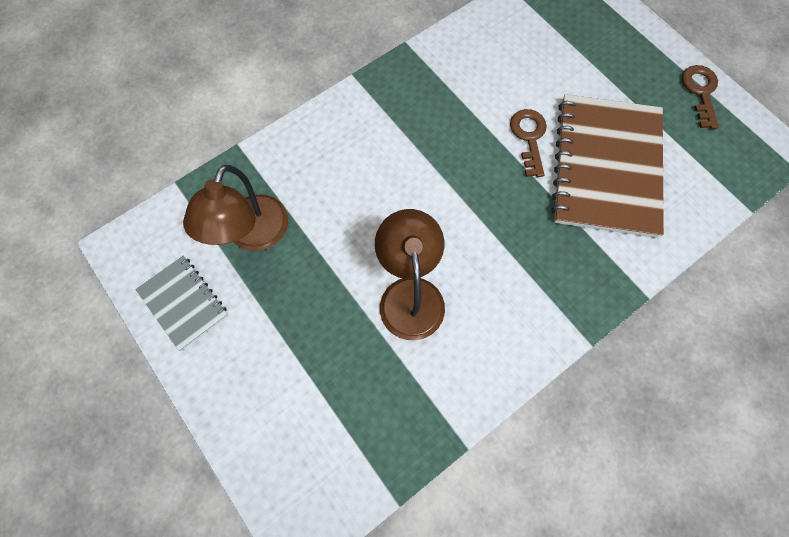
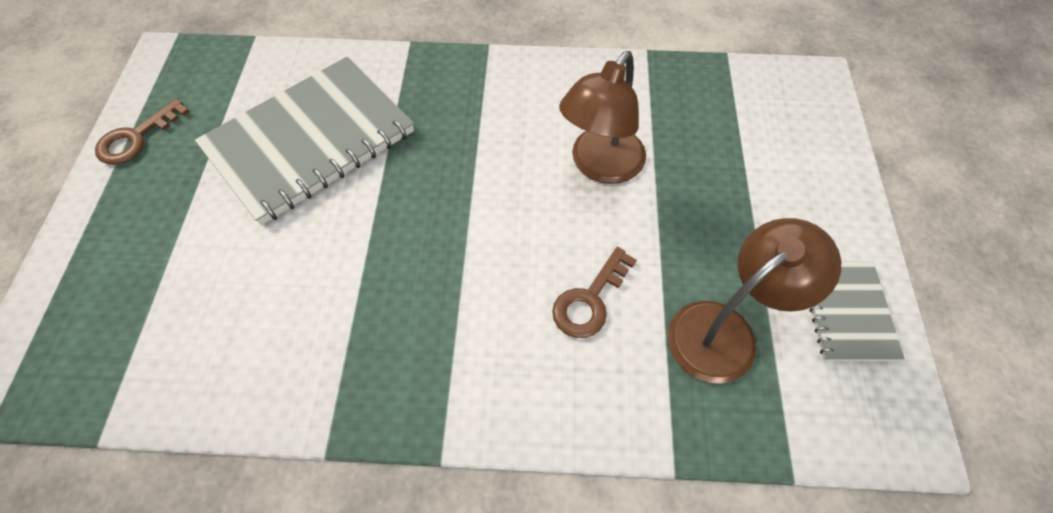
camera: 140 degrees left, 10 degrees down
brown key [510,109,547,177] -> brown key moved to [552,247,637,338]
brown notebook [551,94,664,238] -> grey notebook [195,57,414,225]

